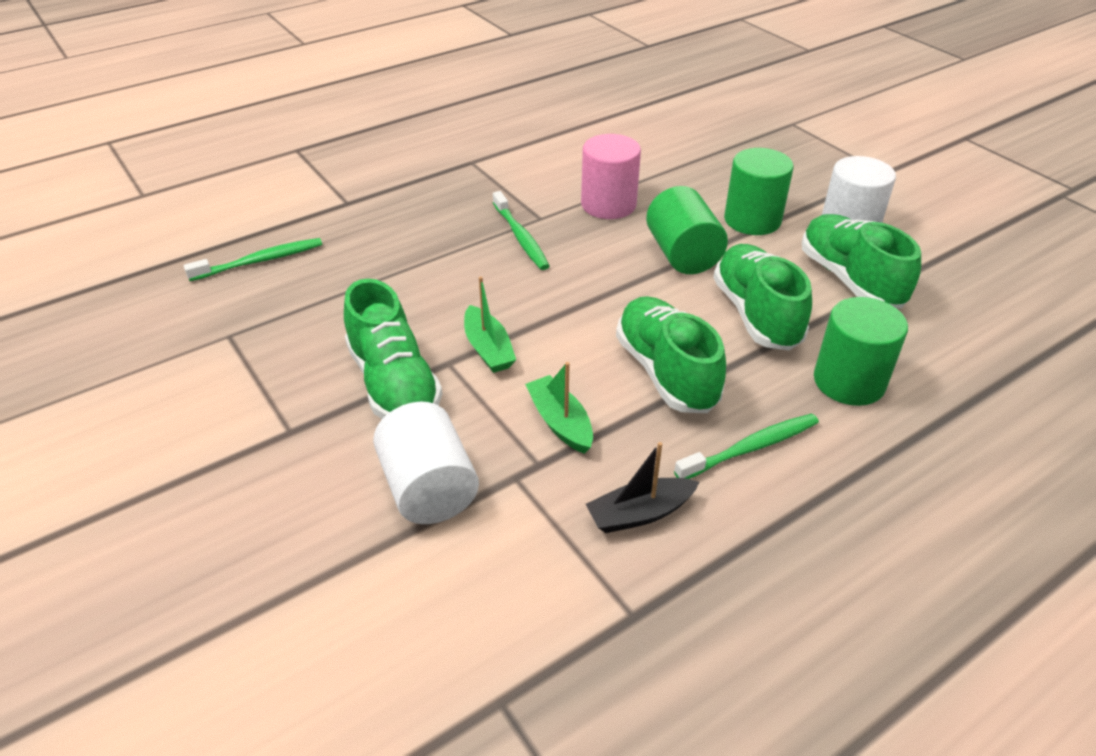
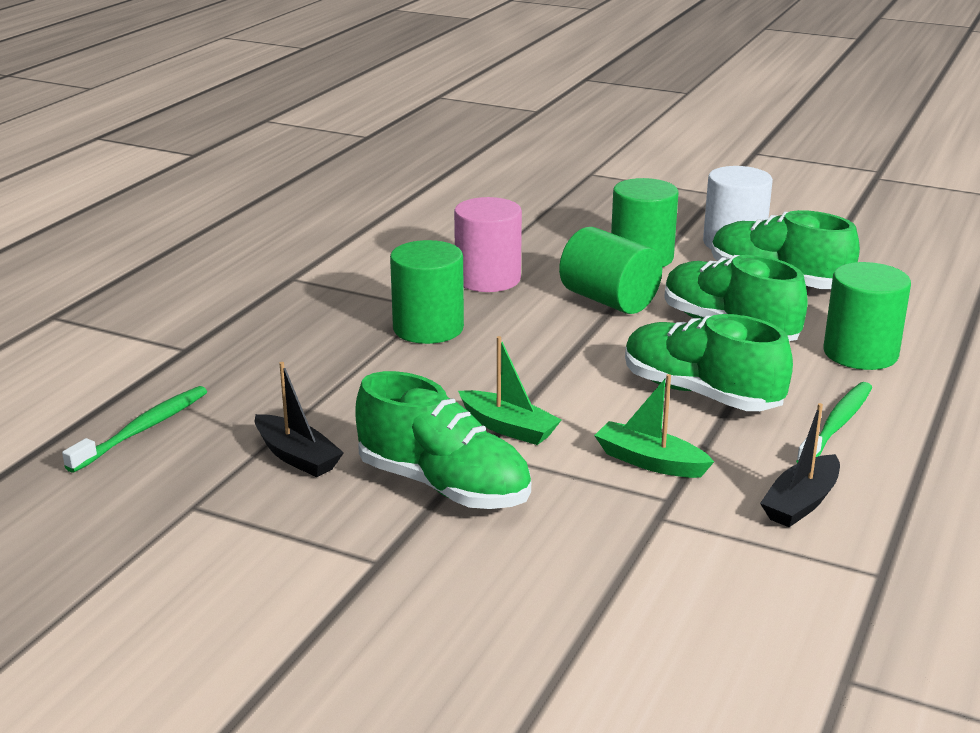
camera: 30 degrees left, 15 degrees down
white cylinder [373,402,479,524] -> none
green toothbrush [493,191,550,270] -> green cylinder [390,240,464,344]
none -> black boat [255,362,344,477]

